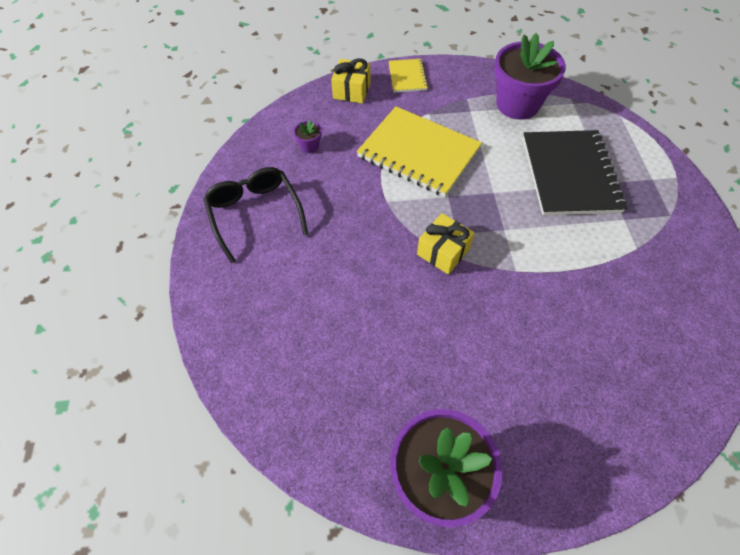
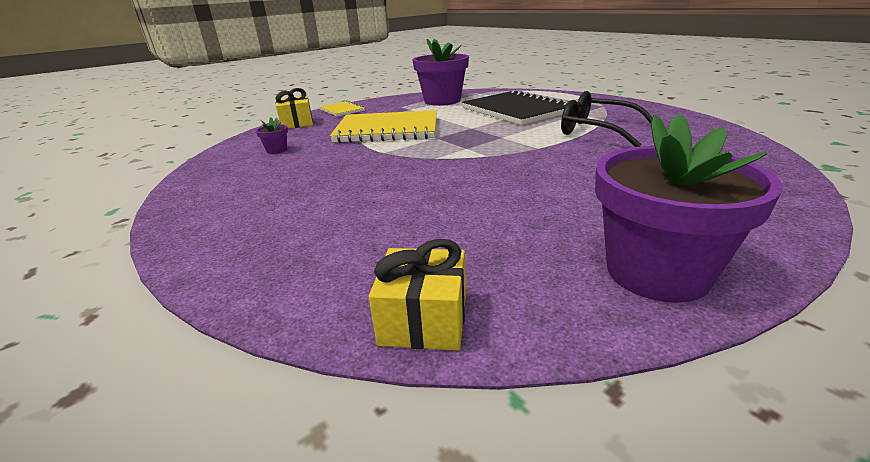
camera: 30 degrees left, 30 degrees down
black glasses [203,167,308,263] -> black glasses moved to [561,91,653,147]
yellow gift [417,213,475,275] -> yellow gift moved to [369,239,466,351]

